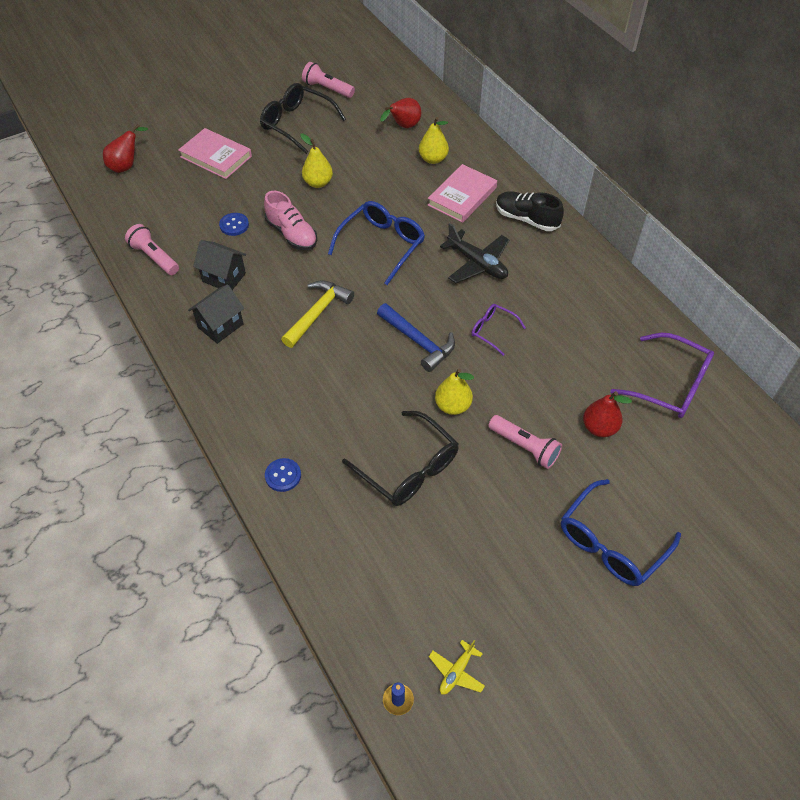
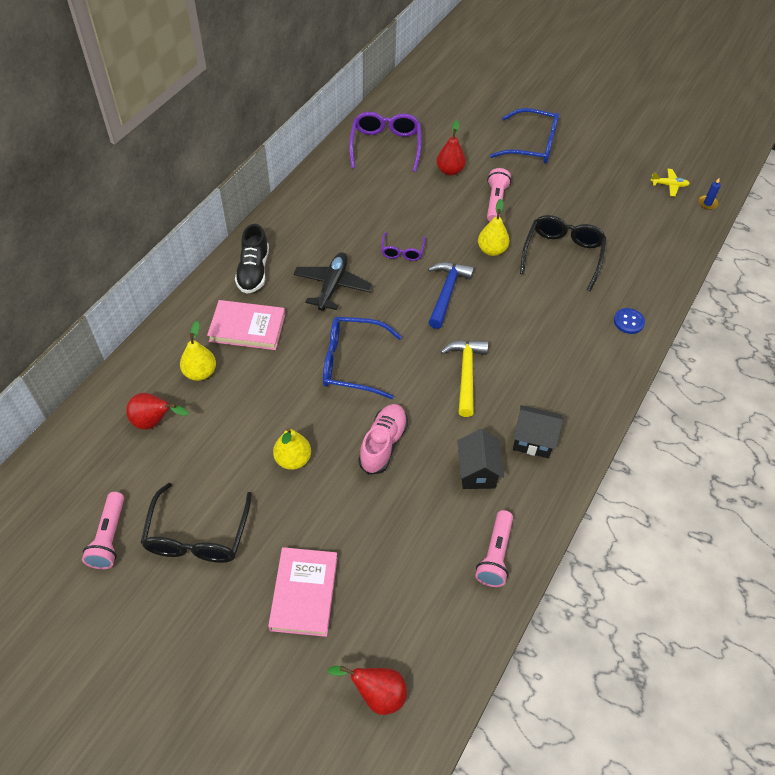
camera: 120 degrees left, 0 degrees up
blue button [219,213,249,236] -> none
yellow hammer [281,280,354,348] -> yellow hammer turned 90 degrees clockwise [440,340,488,417]

